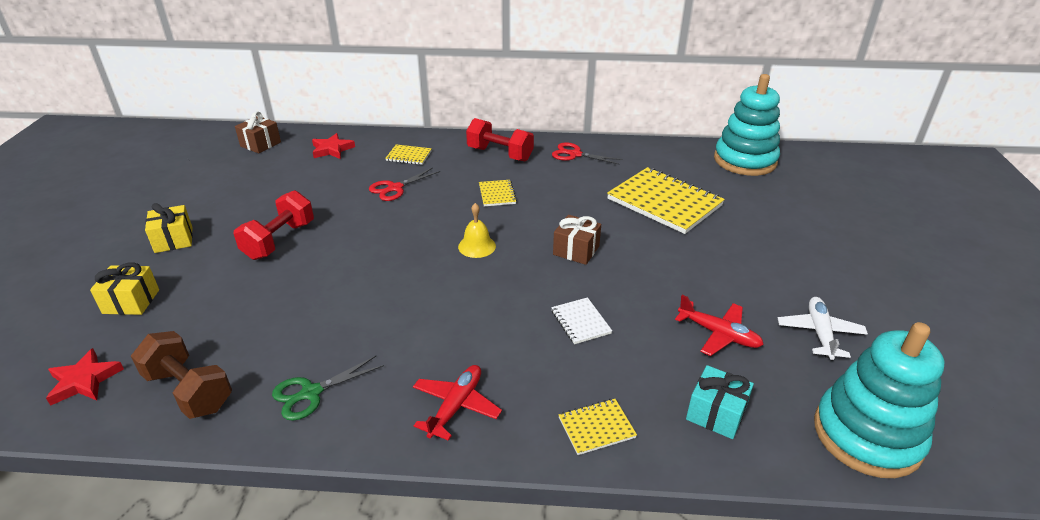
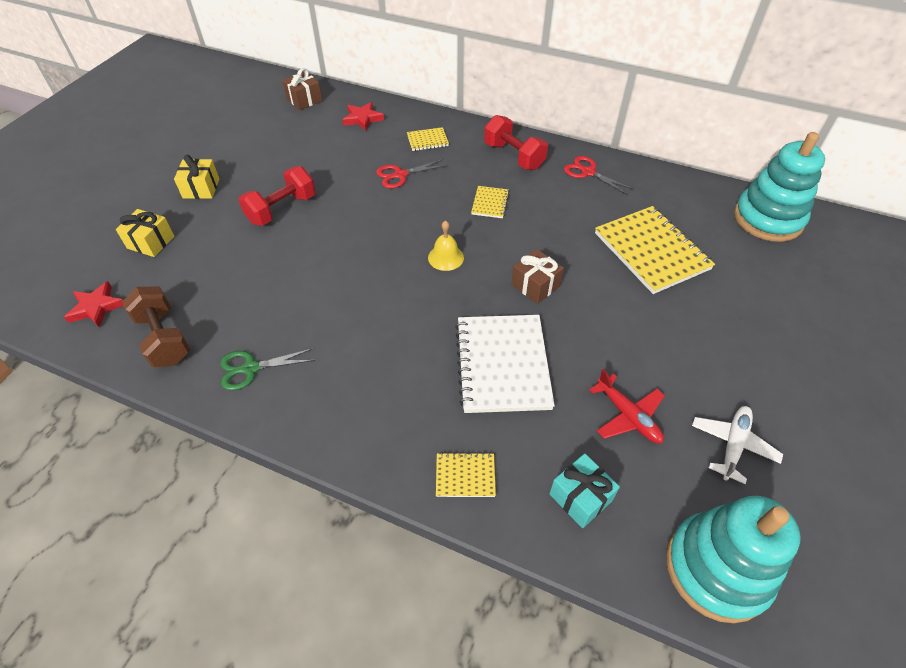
camera: 20 degrees right, 15 degrees up
yellow notebook [385,145,432,165] -> yellow notebook turned 45 degrees counterclockwise [407,127,449,151]
red plane [413,365,502,441] -> none
white notebook [551,297,612,344] -> white notebook [455,315,555,413], size x2.16

